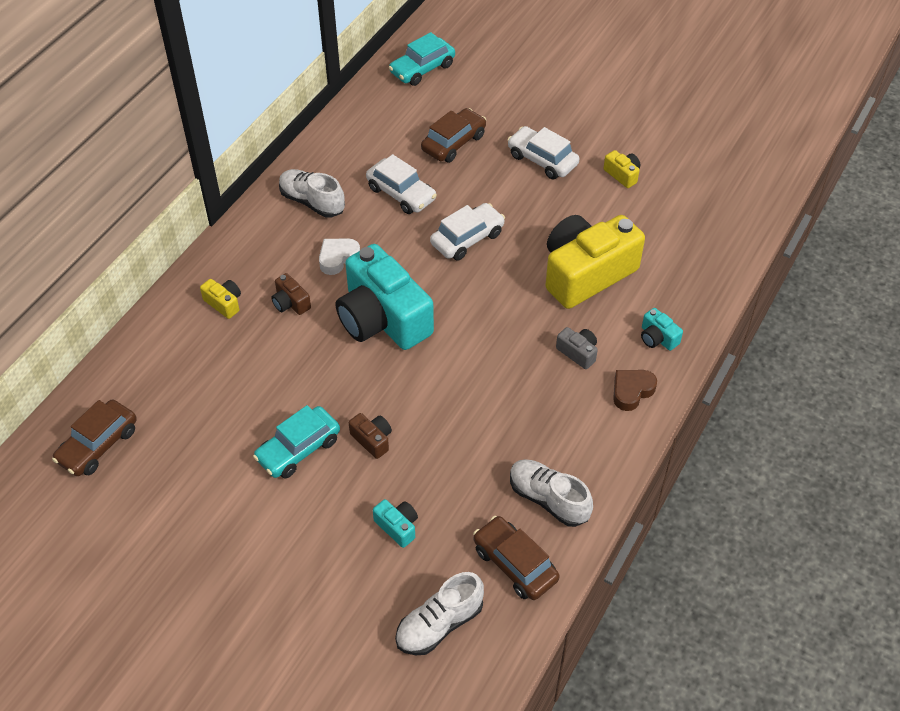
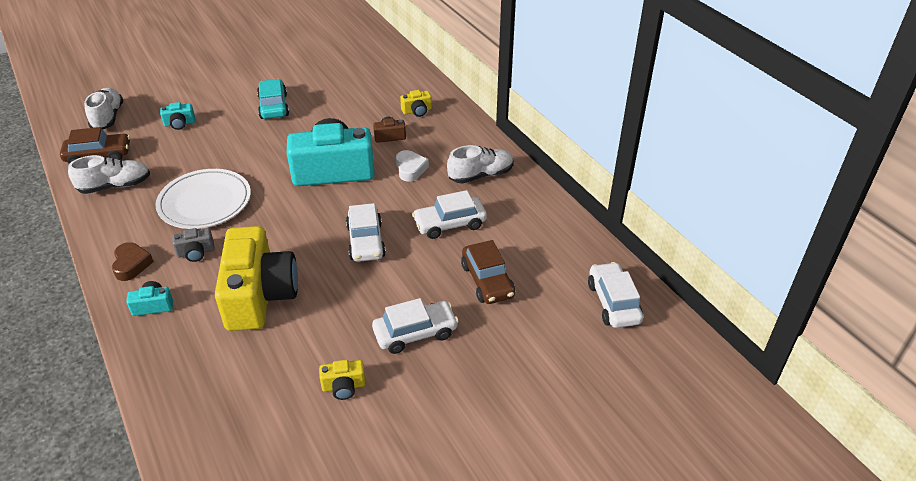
camera: 120 degrees right, 10 degrees down
brown car [52,400,137,476] -> none
brown camera [349,413,392,459] -> none
turquoise car [389,32,455,86] -> white car [588,262,643,328]
none -> white plate [155,169,251,229]

